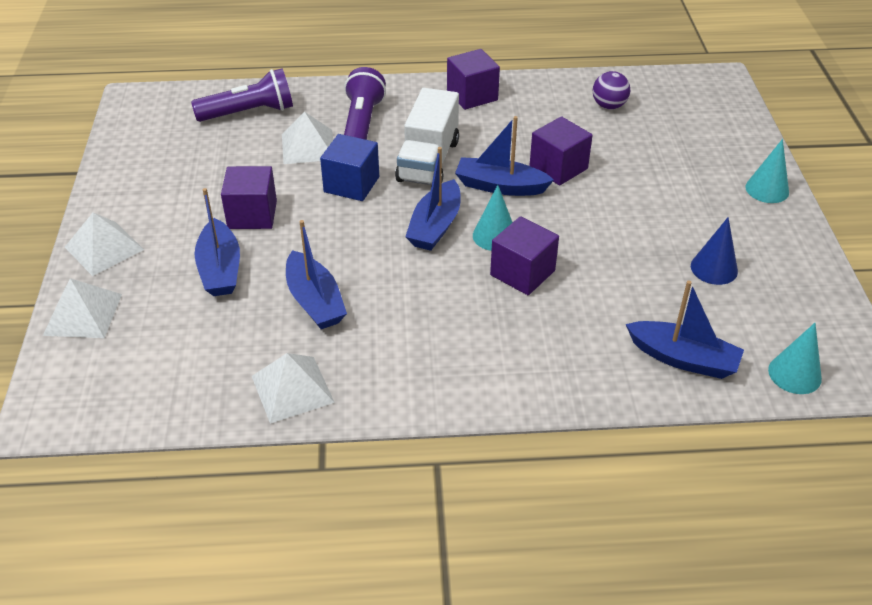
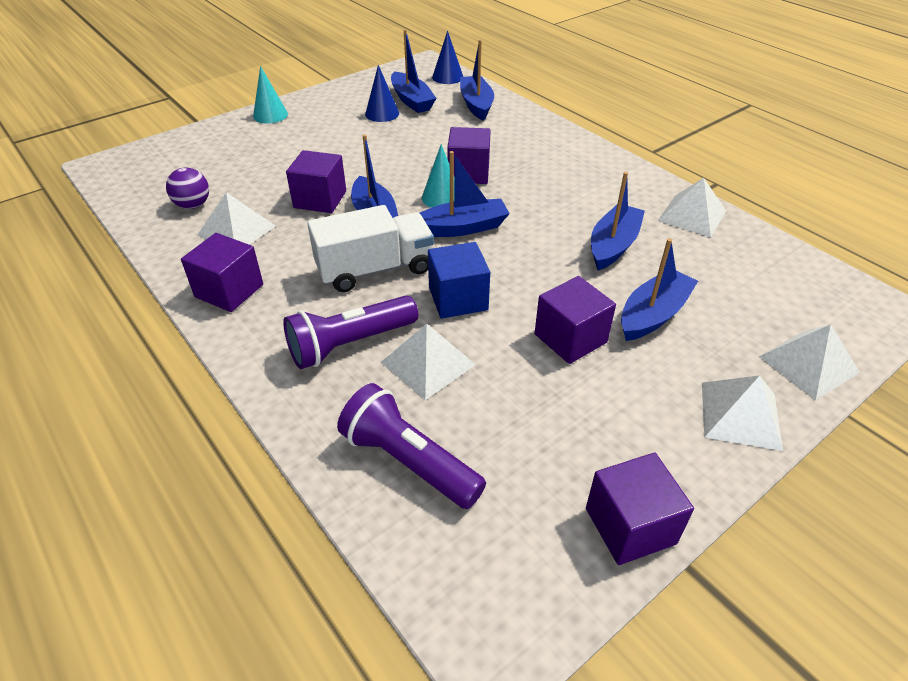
camera: 125 degrees left, 0 degrees up
turquoise cone [768,323,822,394] -> blue cone [432,31,463,84]
none -> white pyramid [197,192,275,245]
none -> blue boat [391,29,437,113]
none -> purple cube [586,453,694,565]

